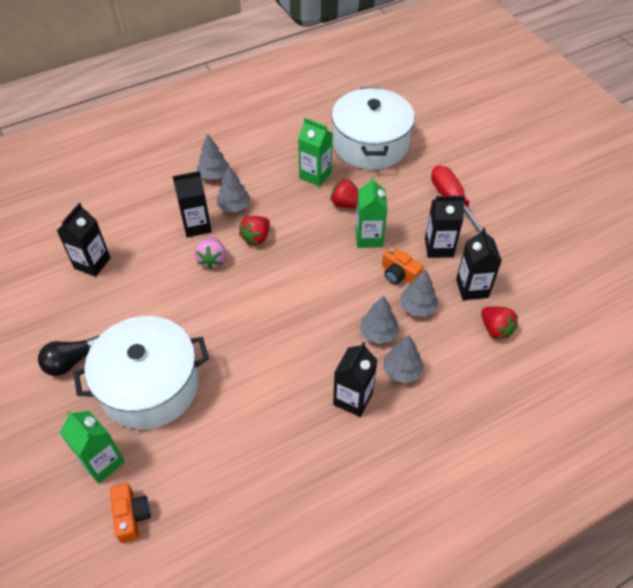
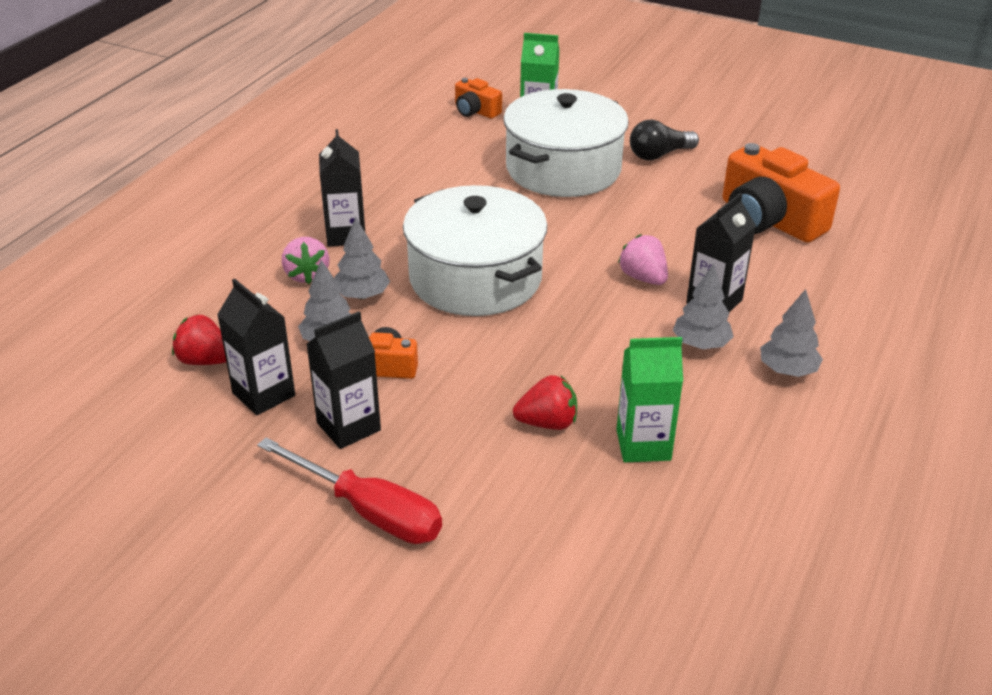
camera: 145 degrees right, 15 degrees down
black light bulb [38,336,99,376] -> black light bulb turned 135 degrees counterclockwise [630,120,699,160]
black carton [57,203,111,277] -> orange camera [723,143,840,243]
red strawberry [239,216,270,245] -> none
white pot [332,88,415,170] -> white pot moved to [403,185,547,316]
green carton [356,176,388,248] -> none
grey tree [383,335,424,383] -> pink strawberry [282,237,329,284]

